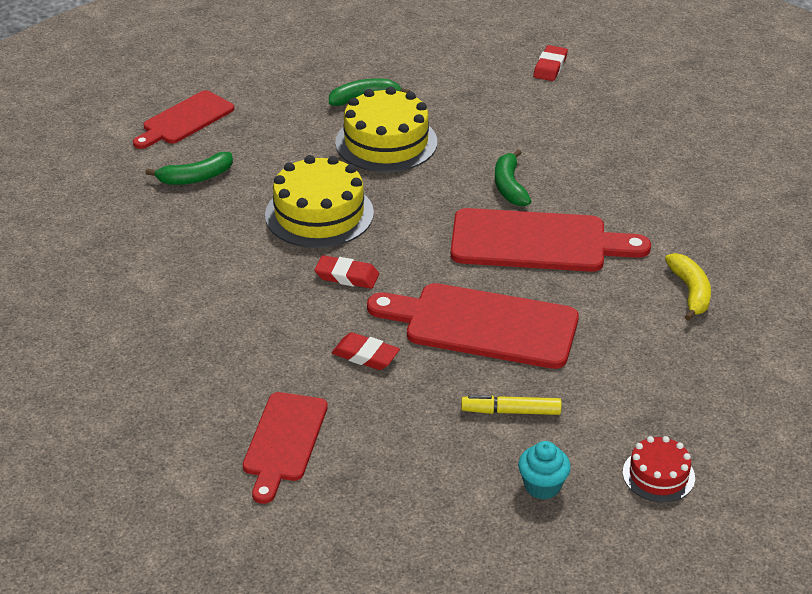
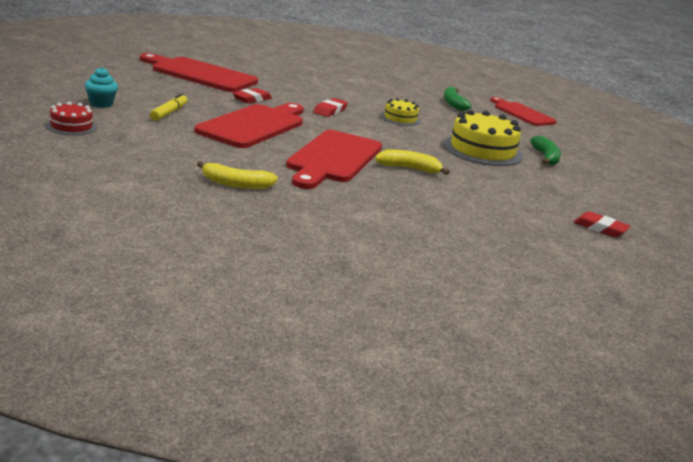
camera: 100 degrees right, 15 degrees down
red cutting board [243,392,328,504] -> red cutting board [140,53,258,92], size x1.56
yellow cake [265,155,374,248] -> yellow cake [380,98,421,126], size x0.54
green banana [495,149,531,206] -> yellow banana [375,149,450,175]

